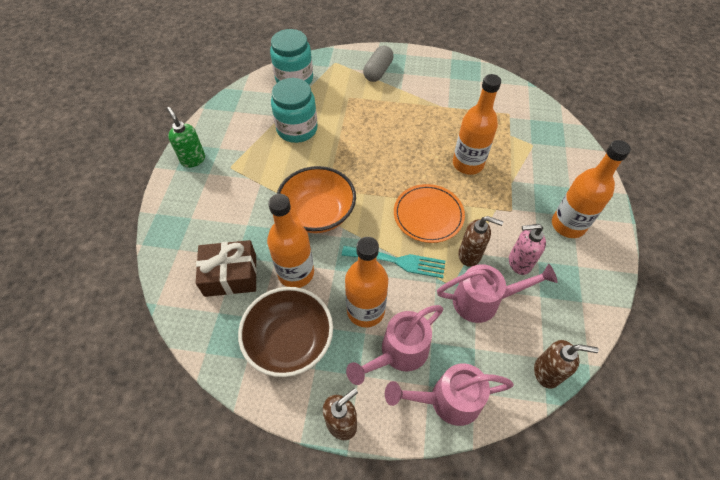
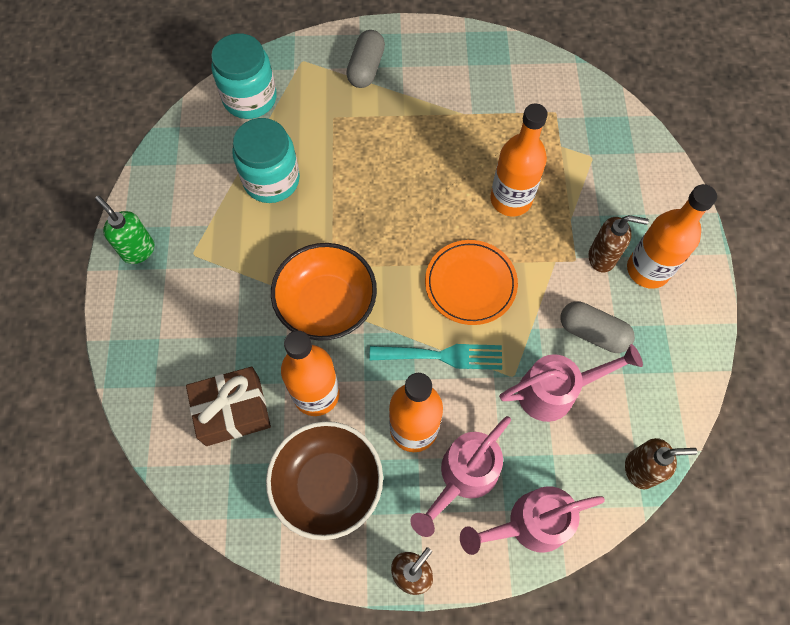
camera: 10 degrees left, 10 degrees up
brown soap dispenser [458,216,503,267] -> brown soap dispenser moved to [588,215,649,272]
pink soap dispenser [509,224,546,275] -> grey capsule [560,301,635,353]

